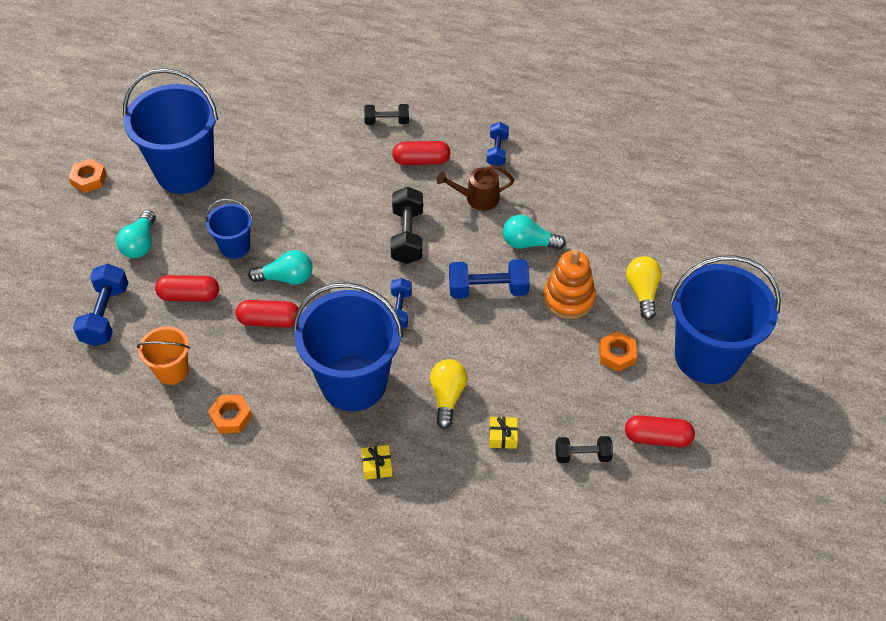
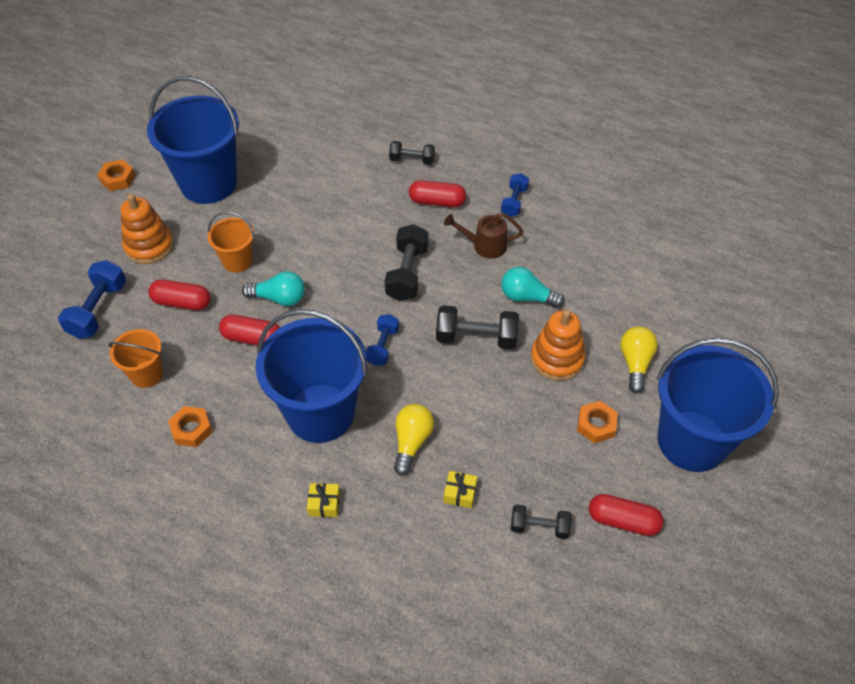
camera: 10 degrees right, 0 degrees up
turquoise light bulb [116,210,155,258] -> orange stacking toy [121,194,174,264]
blue bucket [205,198,253,259] -> orange bucket [208,211,254,273]
blue dumbbell [449,259,530,299] -> black dumbbell [436,305,519,349]

